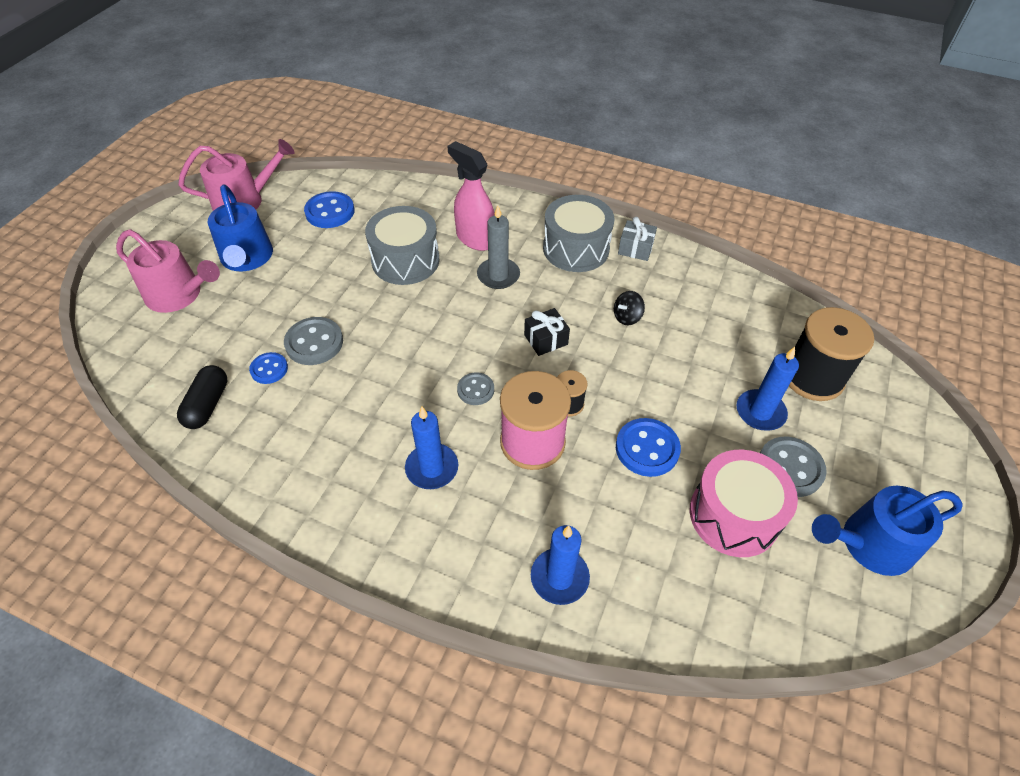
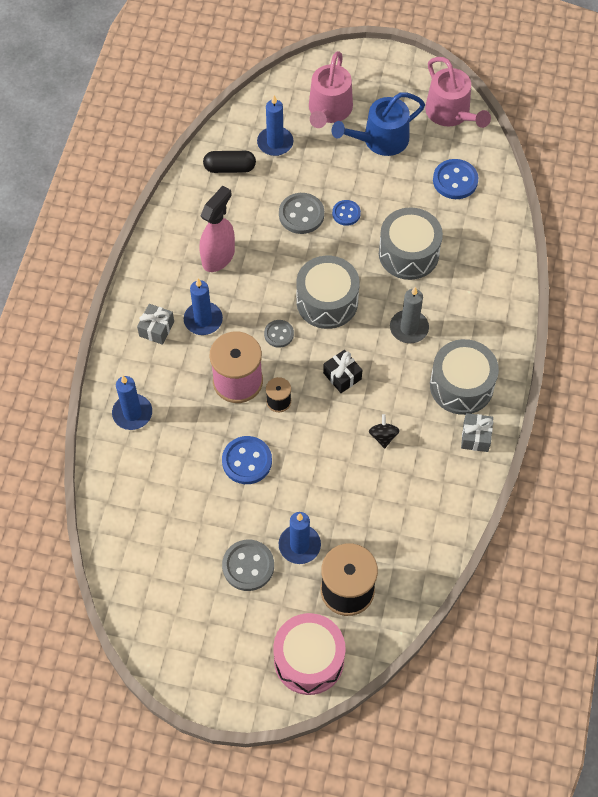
camera: 80 degrees right, 10 degrees up
blue button [249,352,288,384] -> blue button moved to [332,200,361,226]
pink spray bottle [447,141,495,251] -> pink spray bottle moved to [199,186,235,272]
black spinning top [614,291,645,325] -> black spinning top turned 45 degrees clockwise [369,414,400,449]
pink drum [690,450,798,557] -> pink drum moved to [273,613,345,695]
blue watering can [812,486,963,576] -> none
none -> grey gift [137,304,174,345]
none -> blue candle [257,95,293,156]
none -> grey drum [296,256,360,329]

